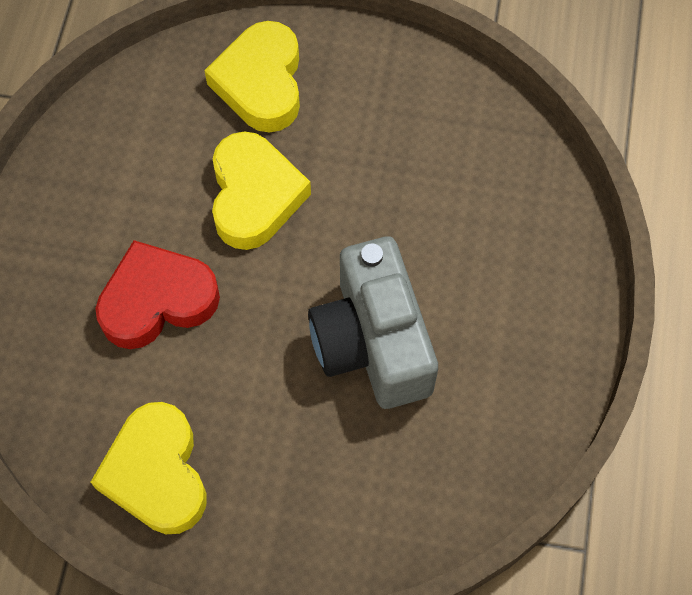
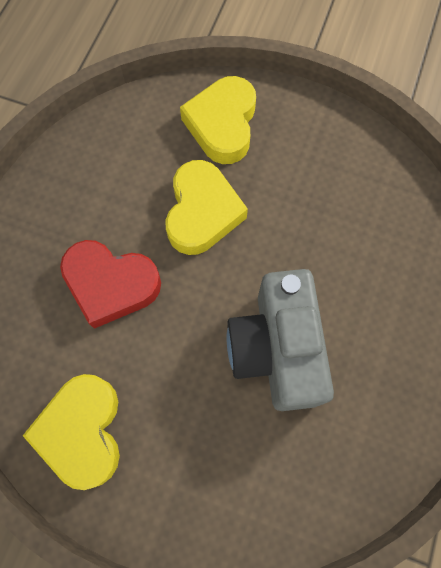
camera: 10 degrees right, 5 degrees up
red heart [95,240,220,349] -> red heart turned 150 degrees counterclockwise [60,240,161,329]

